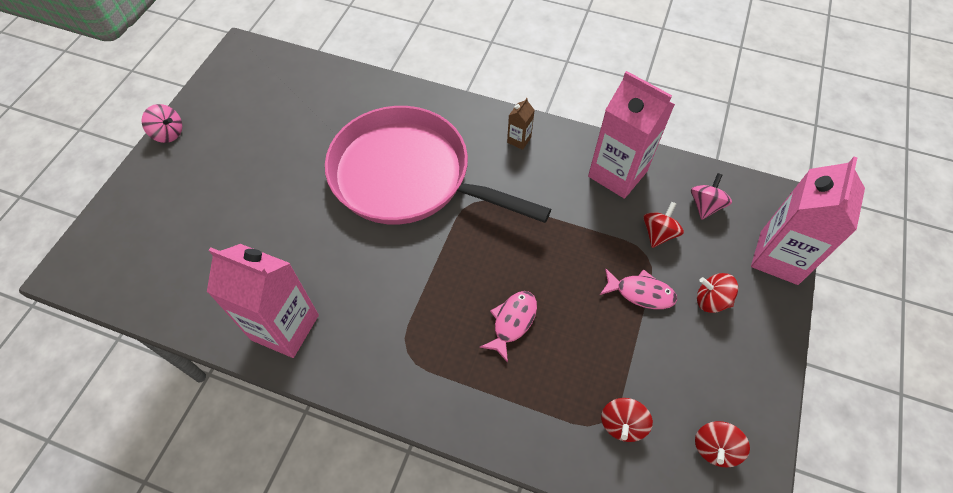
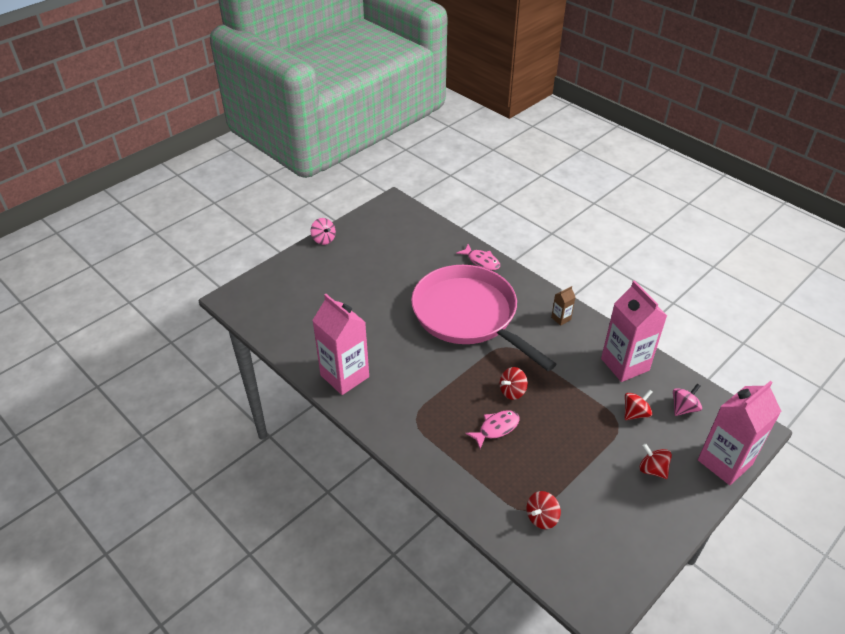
camera: 25 degrees right, 15 degrees down
pink fish [600,268,677,309] -> pink fish moved to [456,244,500,270]
red spinning top [695,421,750,467] -> red spinning top moved to [500,367,528,400]

